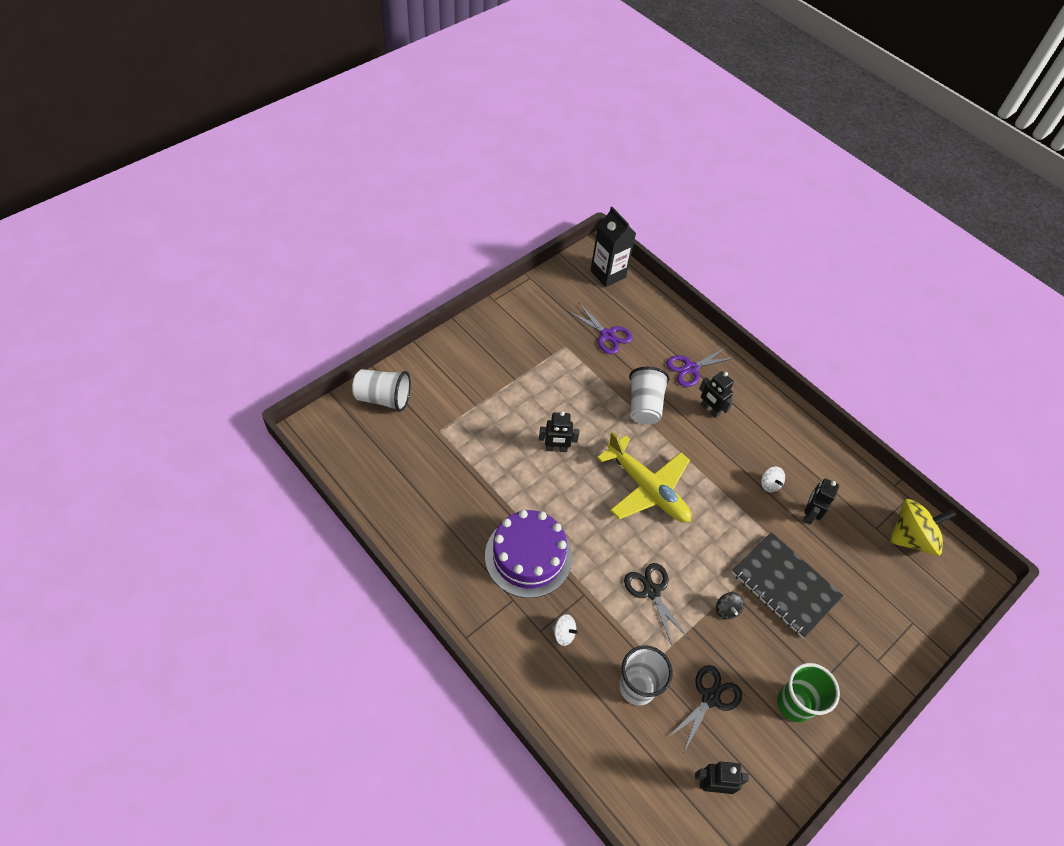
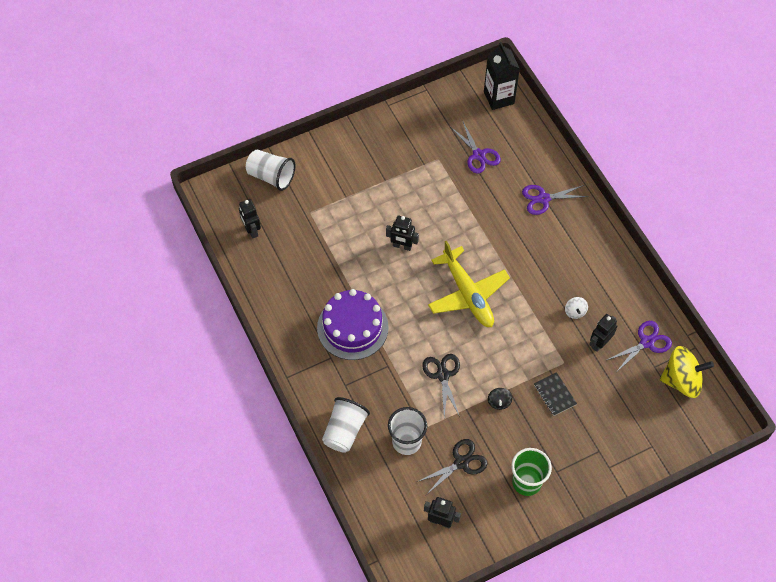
camera: 20 degrees right, 5 degrees up
white spinning top [552,615,579,646] -> none
white cup [629,366,669,425] -> white cup moved to [322,397,370,453]
black robot [699,371,734,418] -> black robot moved to [239,199,261,238]
black notebook [732,532,843,638] -> black notebook [534,372,577,416], size x0.51
none -> purple scissors [607,321,672,371]

